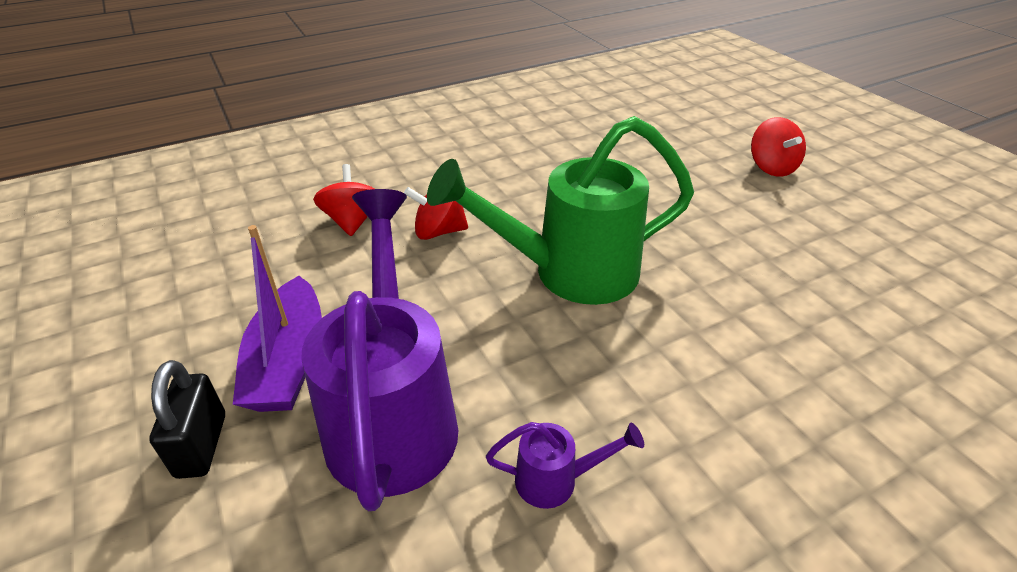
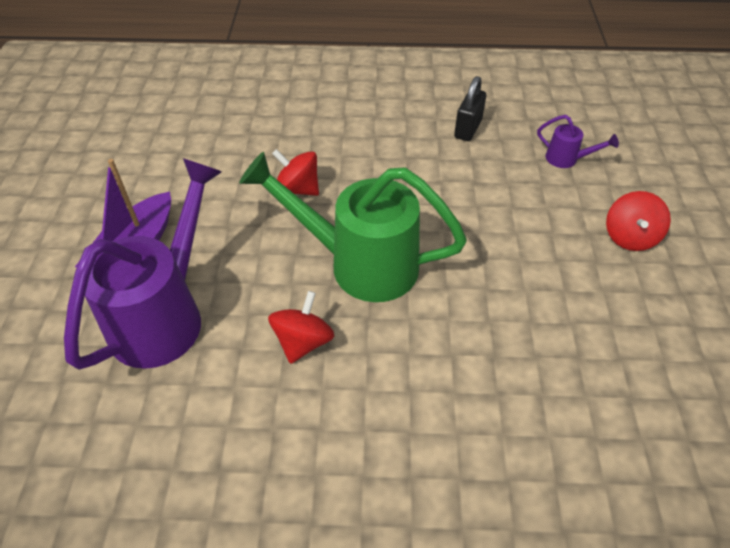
camera: 30 degrees right, 10 degrees up
black padlock [149,360,225,479] -> black padlock moved to [454,76,486,141]
red spinning top [313,164,375,236] -> red spinning top moved to [268,291,335,364]
purple watering can [486,422,644,509] -> purple watering can moved to [537,115,619,168]

